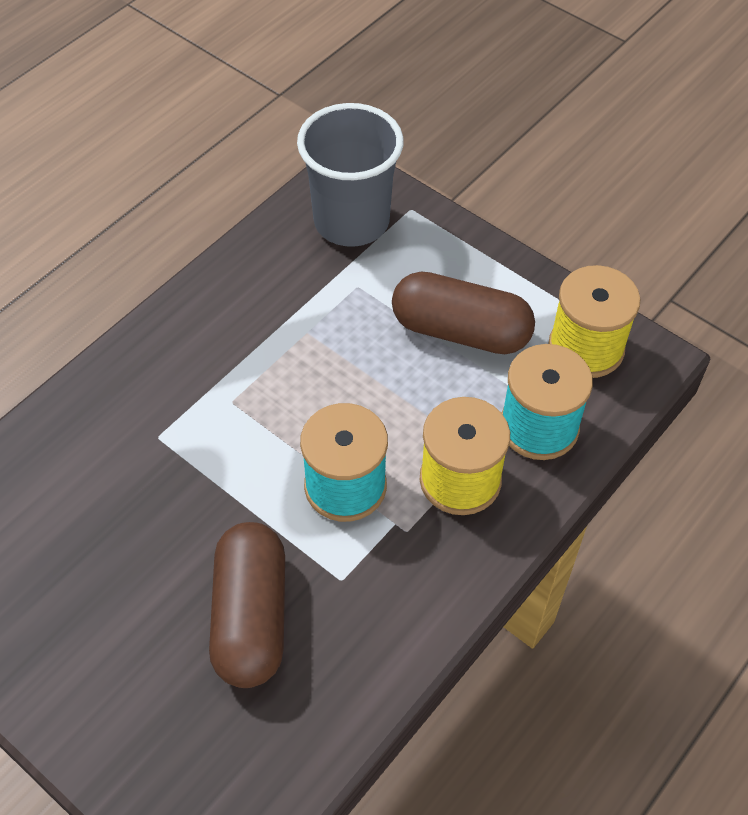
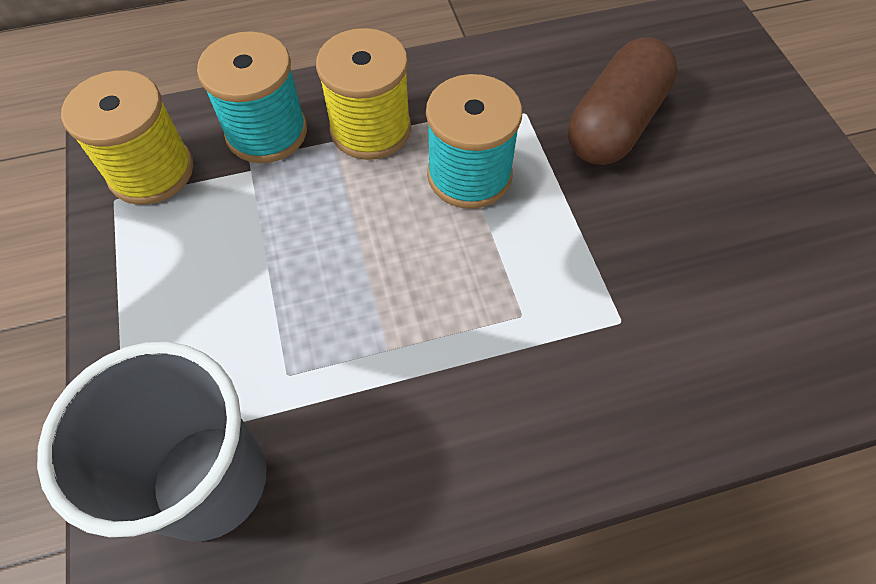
camera: 145 degrees left, 5 degrees up
brown capsule [392,272,535,354] -> none

